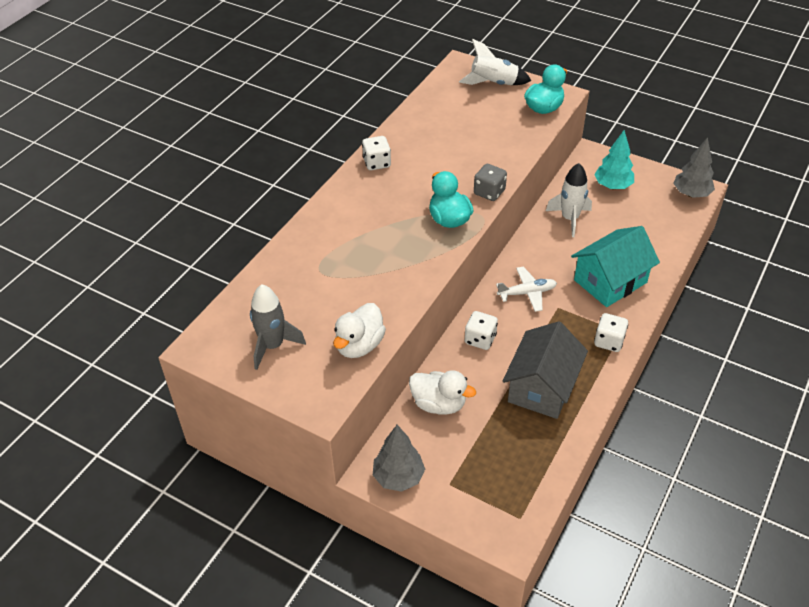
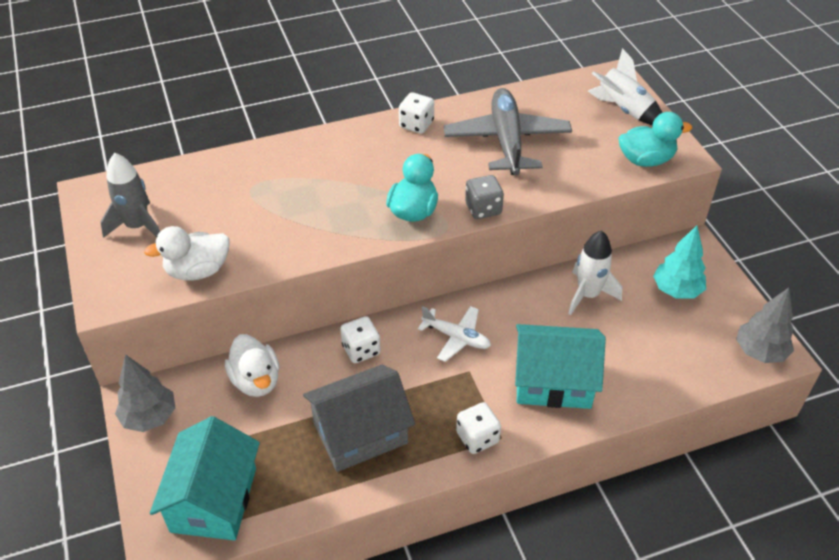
camera: 40 degrees right, 0 degrees up
none -> turquoise house [150,416,260,541]
none -> grey plane [444,88,572,175]

